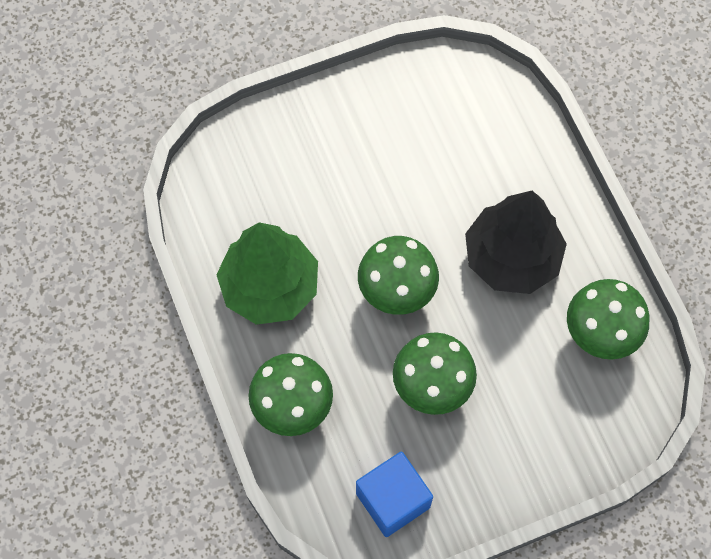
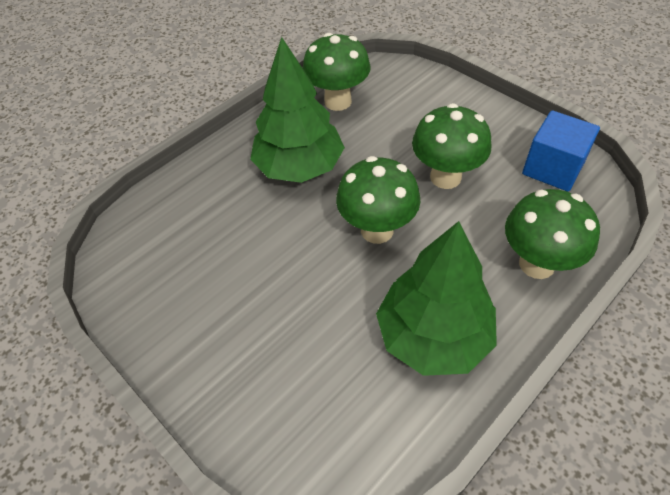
camera: 110 degrees left, 15 degrees down
black tree [465,191,567,294] -> green tree [250,37,345,183]

